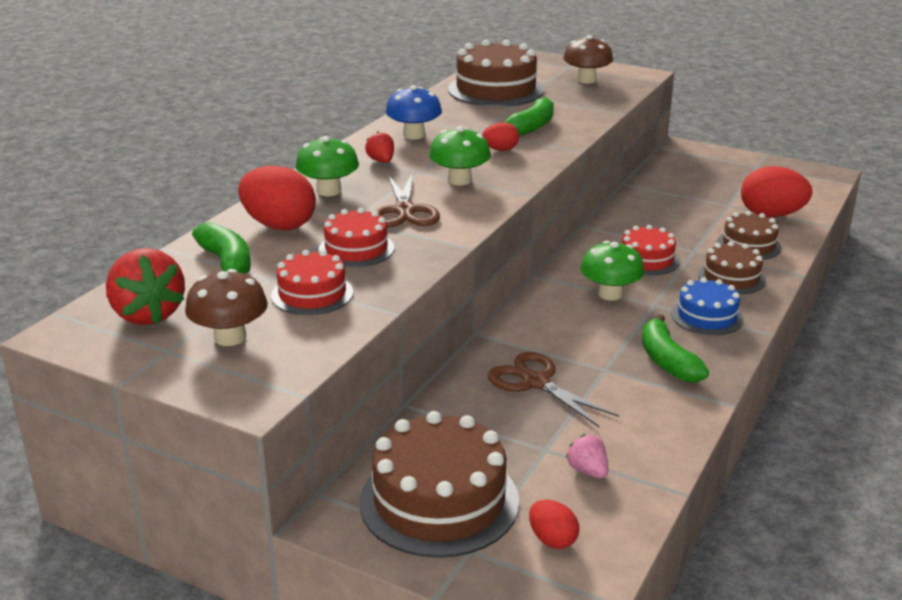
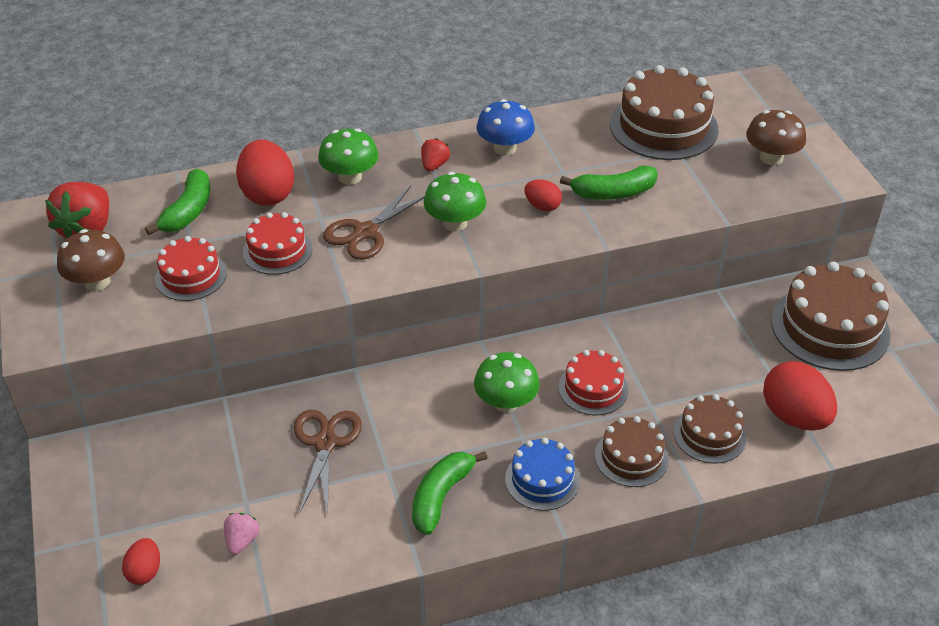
camera: 45 degrees right, 15 degrees up
brown cake [360,411,519,558] -> brown cake moved to [771,262,891,371]

